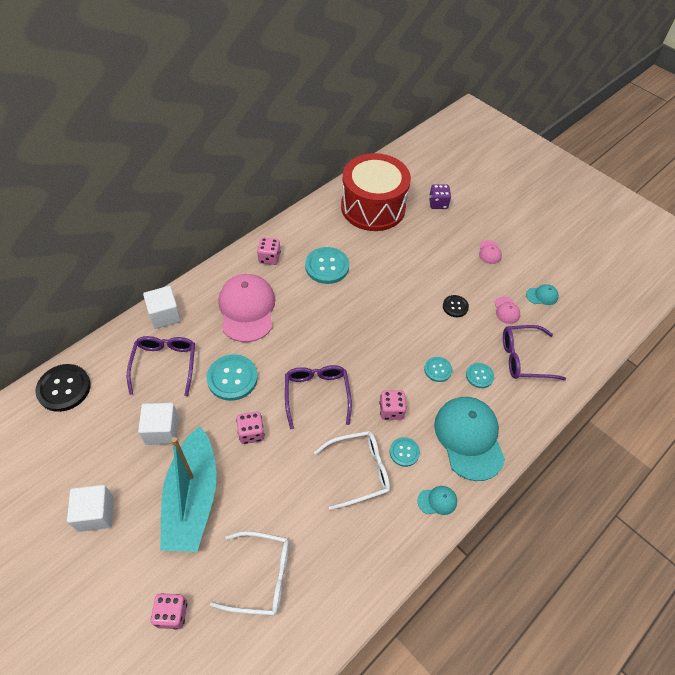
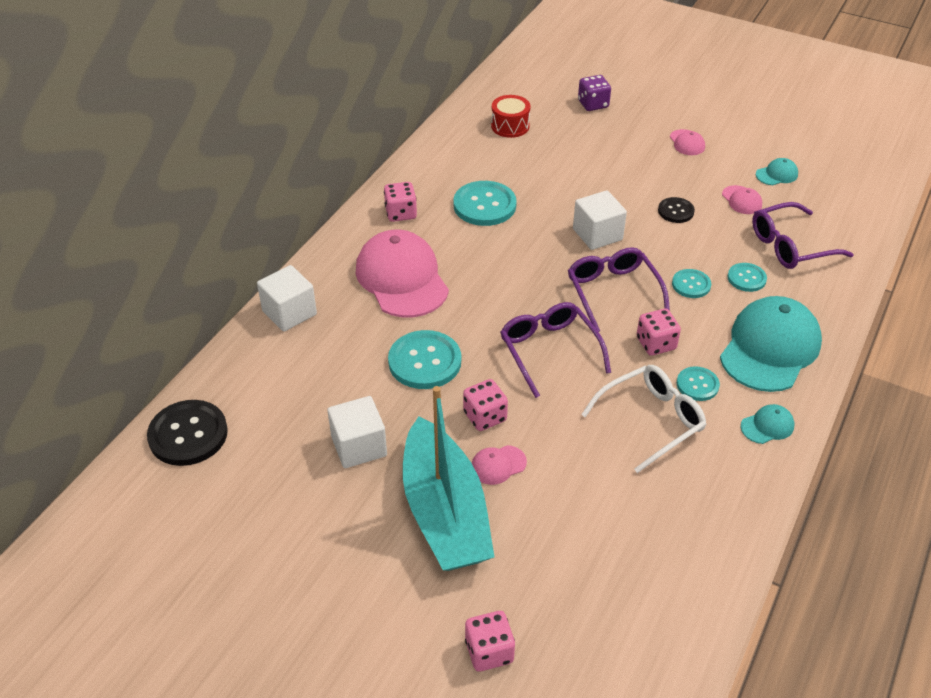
camera: 15 degrees left, 10 degrees down
white cube [67,485,114,532] -> white cube moved to [573,190,627,250]
purple glasses [127,336,195,396] -> purple glasses moved to [568,247,670,332]
white glasses [210,531,289,616] -> none
red drum [341,153,411,231] -> red drum [491,95,531,138], size x0.42
turquoise cap [434,397,505,481] -> turquoise cap turned 60 degrees clockwise [720,296,822,392]
none -> pink cap [472,445,527,485]

